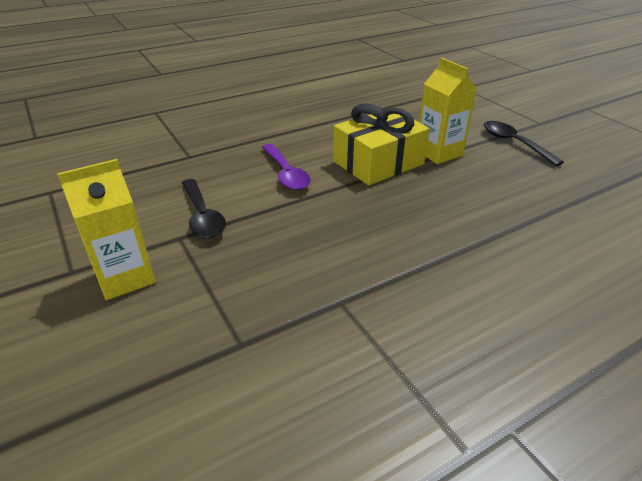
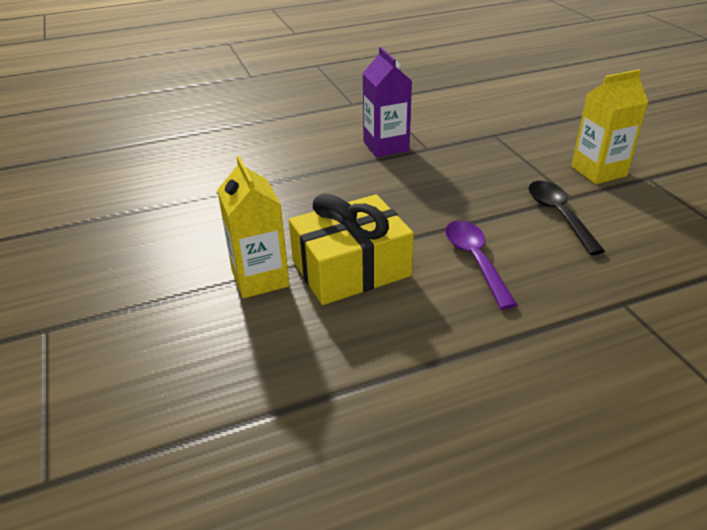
camera: 170 degrees left, 0 degrees up
black spoon [484,121,564,166] -> none
none -> purple carton [363,47,412,157]

